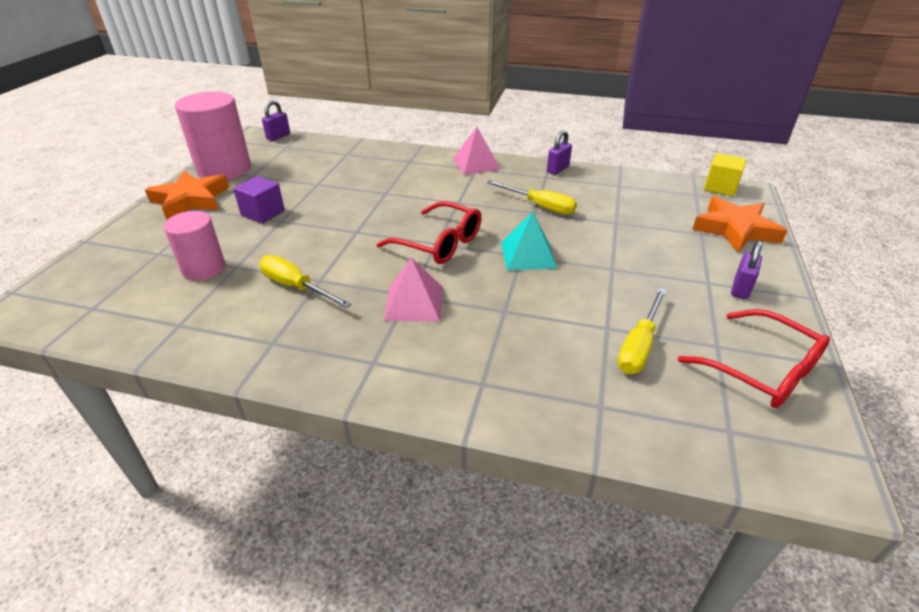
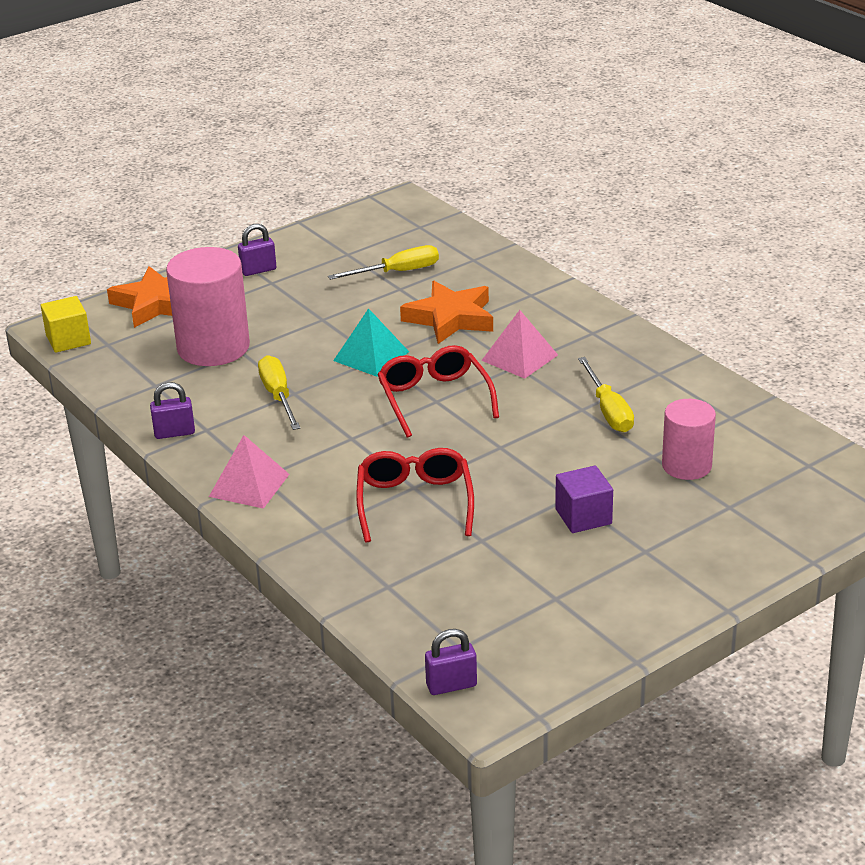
camera: 140 degrees left, 5 degrees down
orange star [145,171,229,220] -> orange star moved to [400,281,493,344]
pink cylinder [175,92,251,180] -> pink cylinder moved to [166,247,250,366]
red glasses [678,309,830,408] -> red glasses moved to [356,448,474,543]

